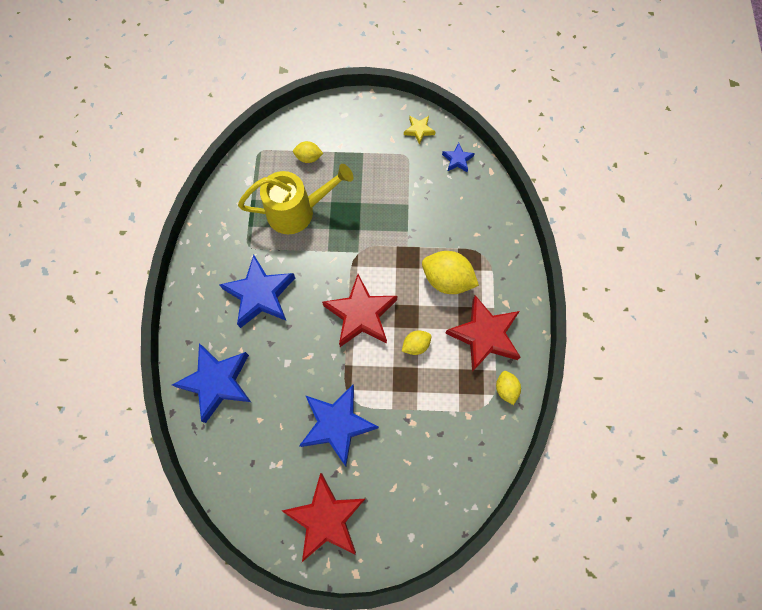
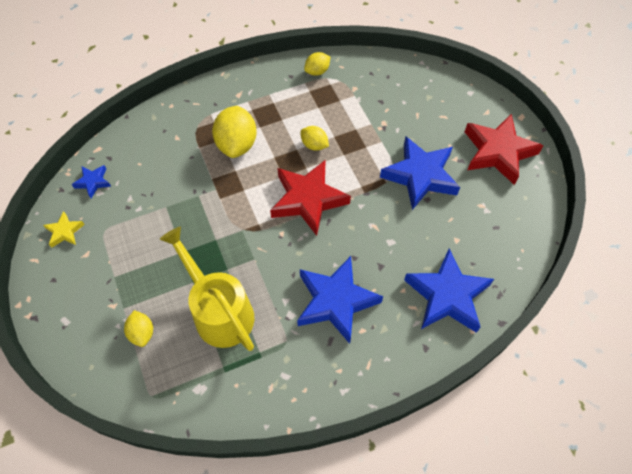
camera: 115 degrees left, 10 degrees down
red star [445,295,520,372] -> none

